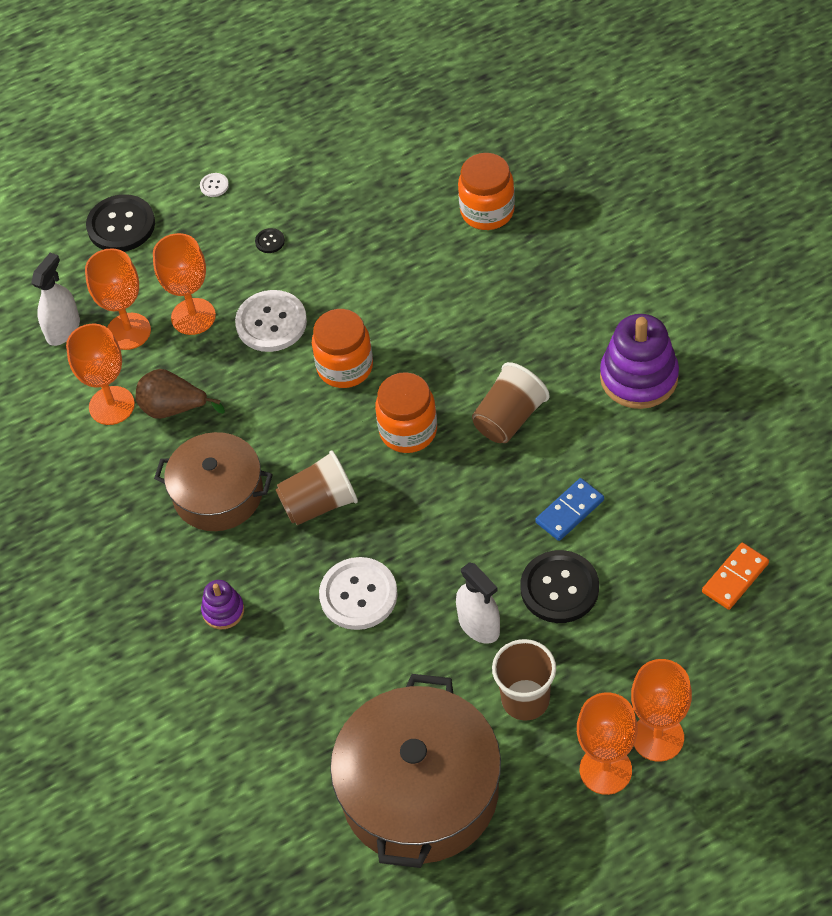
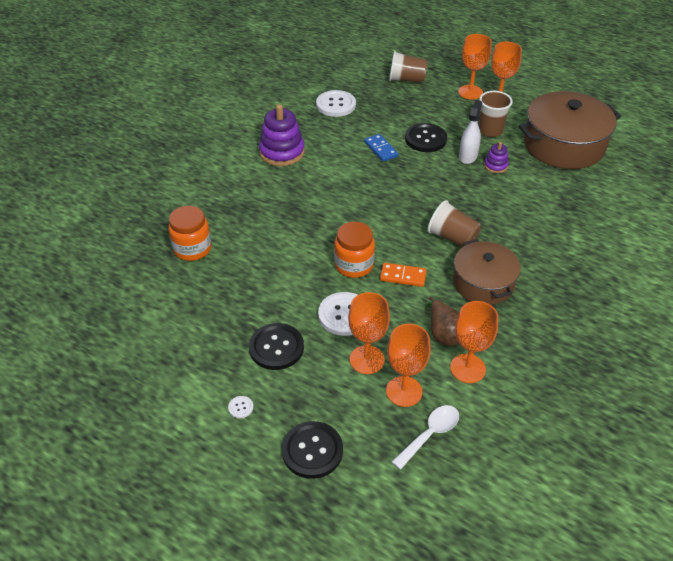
camera: 125 degrees left, 10 degrees down
white spray bottle [31,253,80,346] -> white spoon [392,405,459,470]
purple stacking toy [201,580,244,629] -> purple stacking toy moved to [484,142,509,173]
black button [255,228,285,253] -> black button [249,323,304,370], size x2.34
white button [319,557,398,630] -> white button moved to [316,90,356,117]
orange jar [375,372,437,453] -> none
brown cup [472,362,550,443] -> brown cup moved to [389,51,428,83]
blue domino [535,478,604,541] -> blue domino turned 45 degrees clockwise [364,134,398,162]
orange domino [702,543,769,610] -> orange domino moved to [380,263,427,287]

